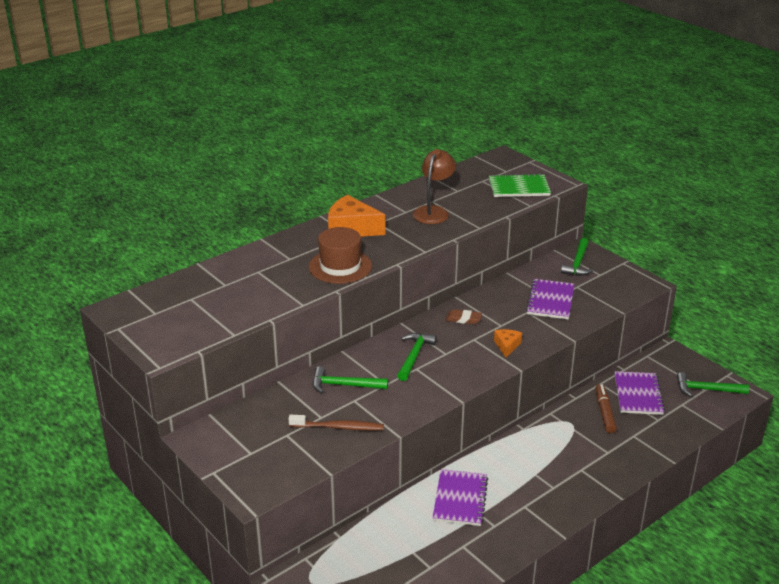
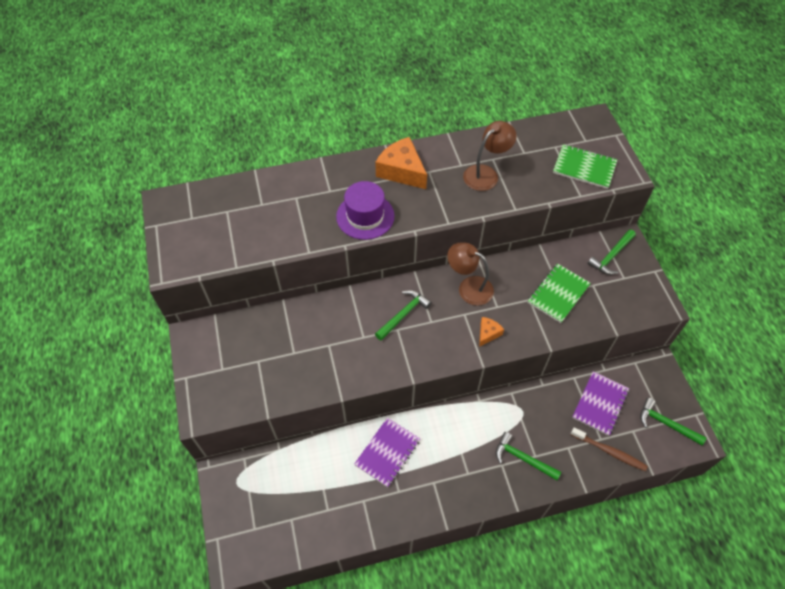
camera: 25 degrees right, 25 degrees up
brown toothbrush [289,415,384,431] -> brown toothbrush moved to [571,427,648,471]
brown hat [309,227,372,284] -> purple hat [336,181,395,240]
green hammer [313,366,388,394] -> green hammer moved to [496,432,561,480]
brown eraser [446,309,482,324] -> brown lamp [447,243,494,306]
purple notebook [526,279,574,319] -> green notebook [528,263,591,323]
brown marker [596,384,617,433] -> none

